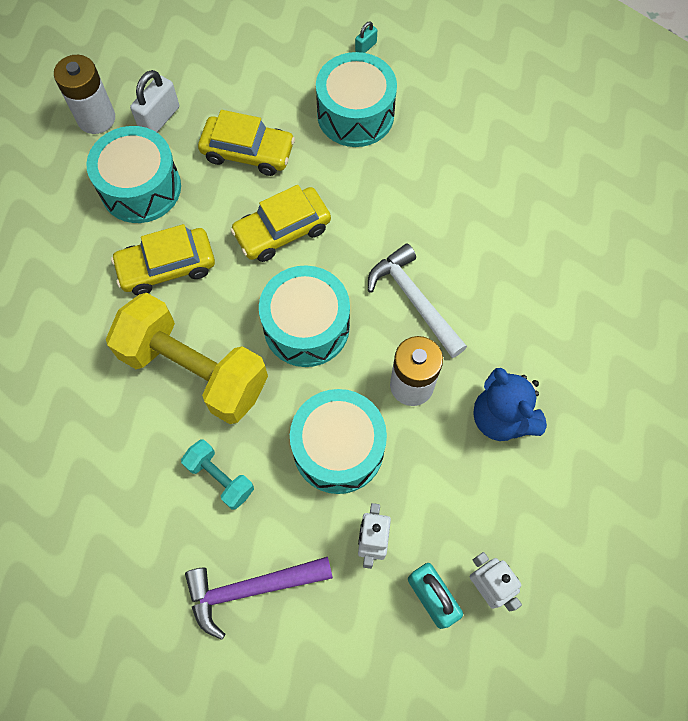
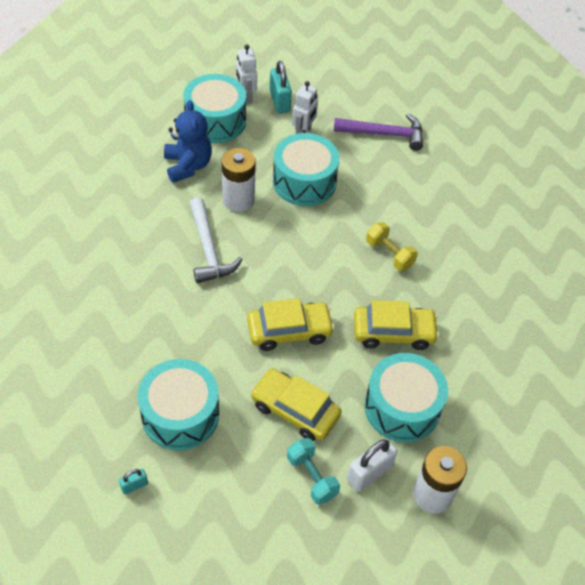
camera: 165 degrees left, 15 degrees down
yellow dumbbell [106,293,268,424] -> yellow dumbbell [366,222,418,271], size x0.47
turquoise dumbbell [181,440,254,510] -> turquoise dumbbell moved to [287,438,340,504]
turquoise drum [259,266,350,367] -> turquoise drum moved to [183,74,246,143]

